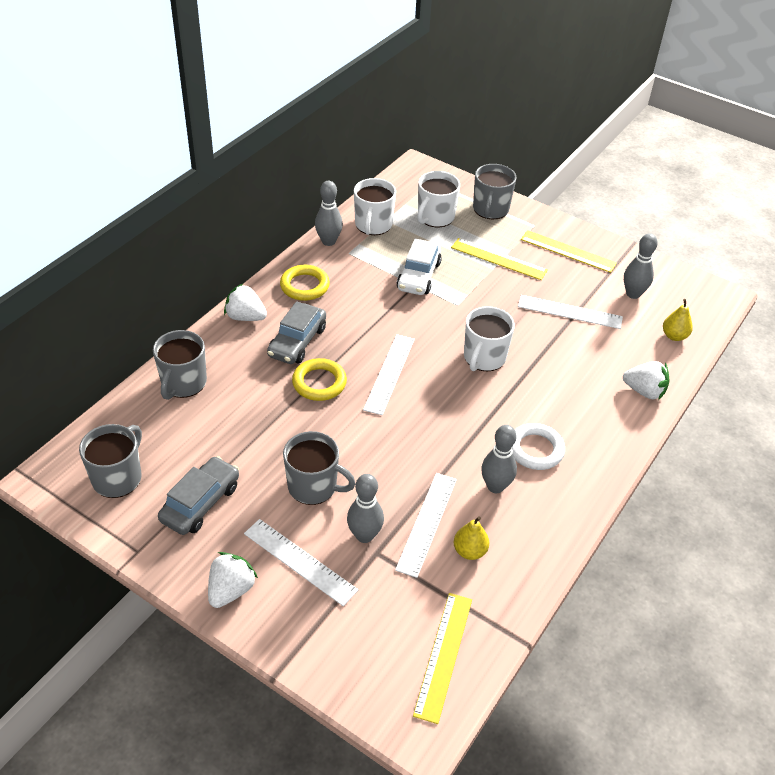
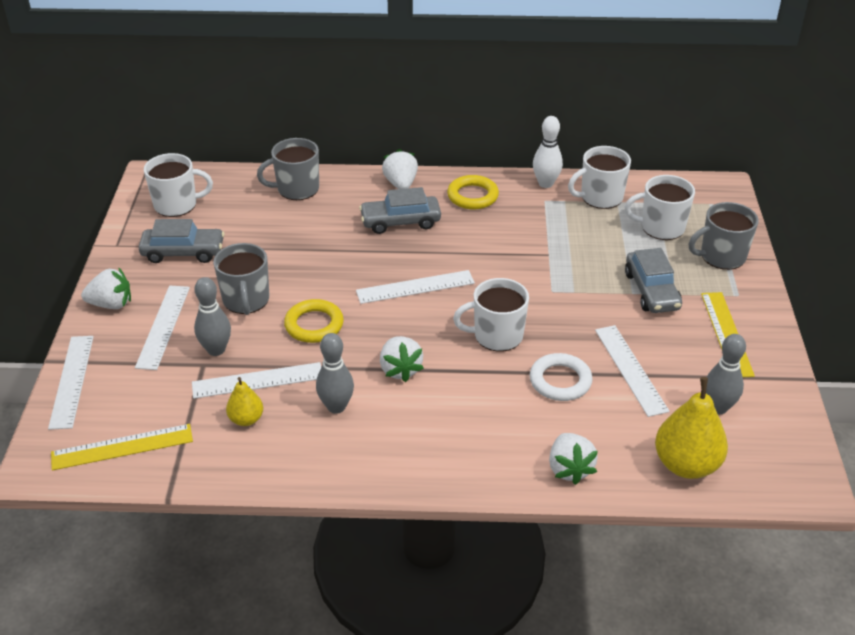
camera: 60 degrees right, 5 degrees down
grey mug [79,424,142,498] -> white mug [144,153,213,217]
yellow ring [292,358,347,401] -> yellow ring moved to [284,299,344,343]
grey bowling pin [315,181,343,246] -> white bowling pin [533,116,563,188]
white car [397,239,442,295] -> none
yellow ruler [451,238,548,280] -> grey car [625,248,682,313]
white ring [512,423,565,470] -> white ring moved to [530,353,593,401]
yellow pear [663,299,693,341] -> yellow pear [655,377,728,479], size x1.83
none -> white ruler [48,336,94,430]
none -> white strawberry [380,336,424,382]

